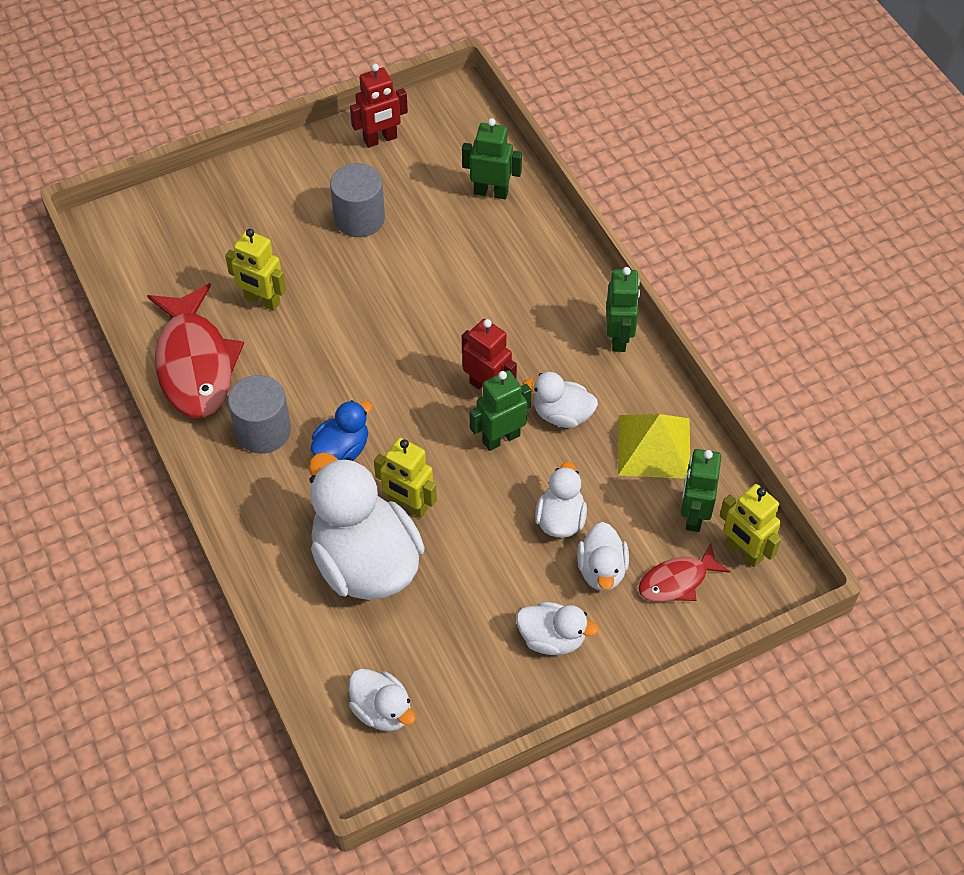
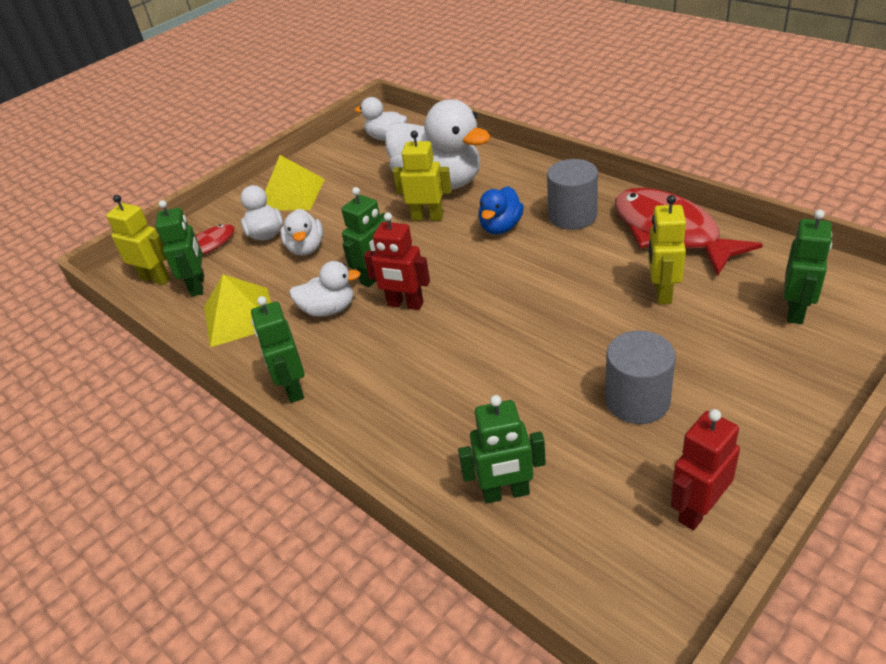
camera: 165 degrees right, 15 degrees down
yellow robot [225,229,286,311] -> yellow robot turned 90 degrees counterclockwise [648,195,686,304]
white duck [516,602,599,655] -> yellow pyramid [265,155,325,211]
none -> green robot [784,210,832,324]

